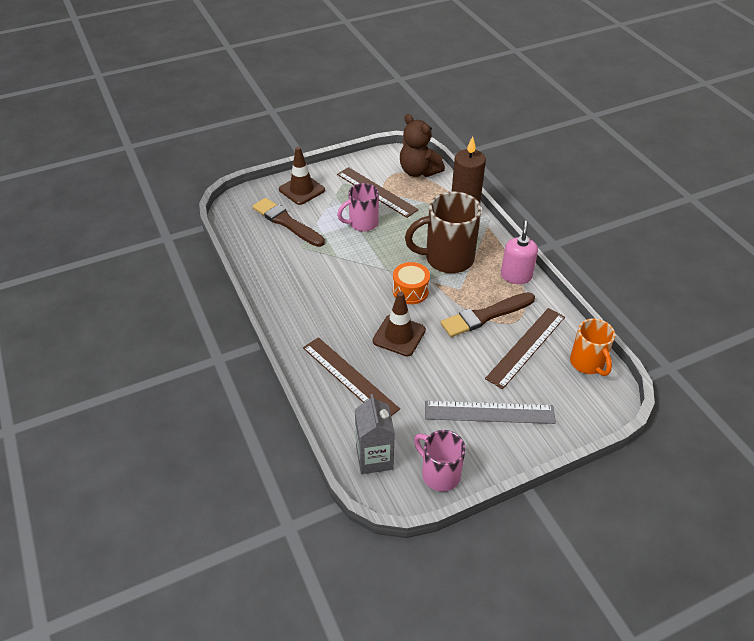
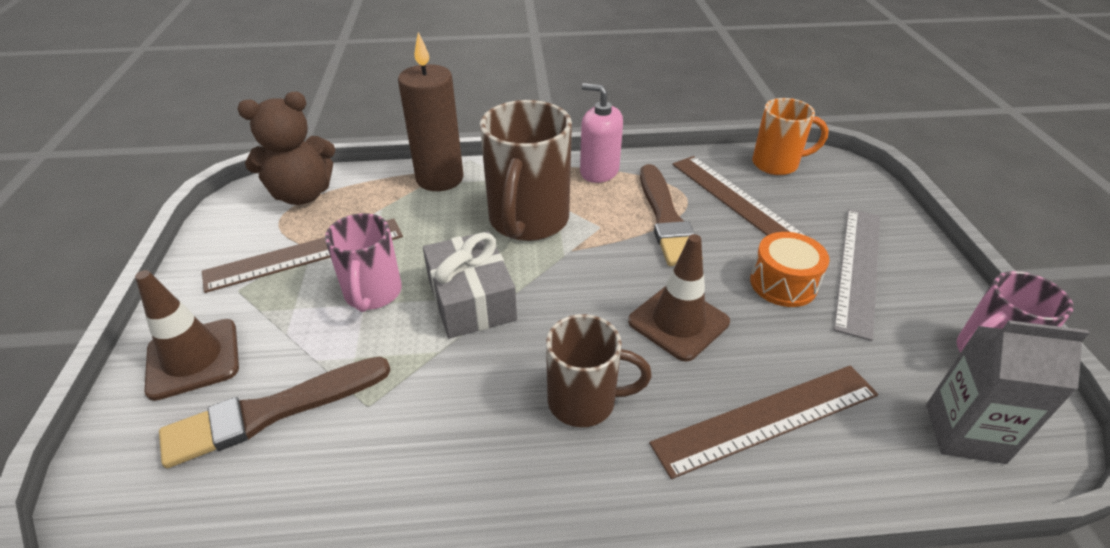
camera: 70 degrees left, 5 degrees down
orange drum [393,262,430,304] -> orange drum moved to [750,232,829,307]
none -> grey gift [423,231,517,339]
none -> brown mug [546,314,652,427]

